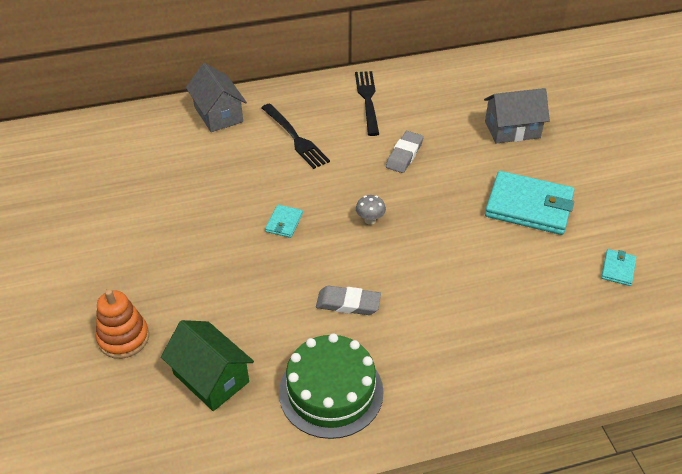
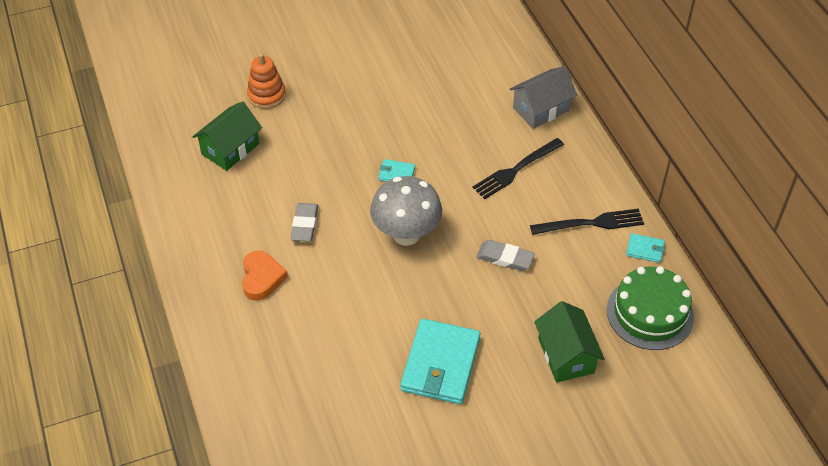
camera: 85 degrees right, 5 degrees up
green cake [279,333,384,439] -> green cake moved to [607,266,694,350]
grey mushroom [356,195,386,225] -> grey mushroom [370,176,442,246], size x2.49
grey house [484,88,550,143] -> green house [534,301,605,382]
turquoise wallet [601,249,636,286] -> turquoise wallet moved to [626,233,665,263]
none -> orange heart [242,251,288,301]

